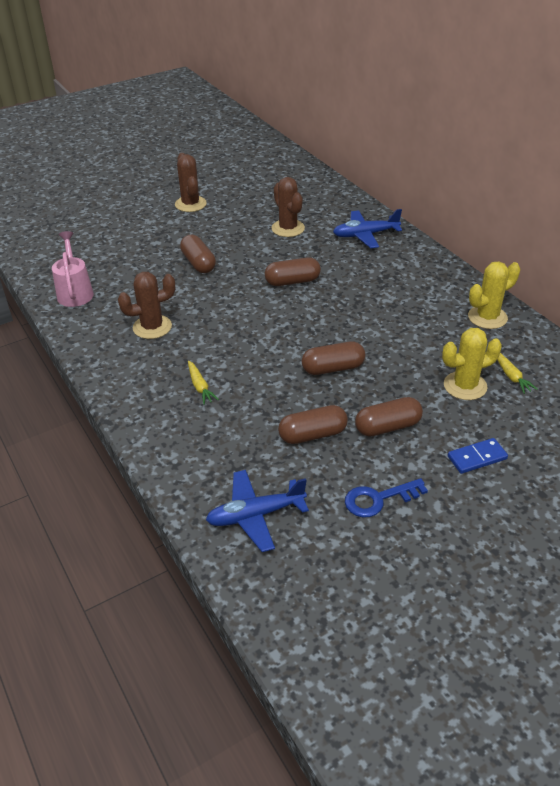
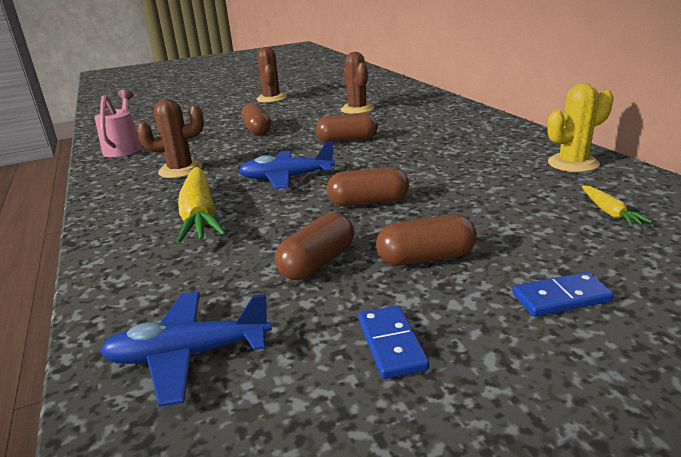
camera: 10 degrees right, 15 degrees down
yellow carrot [188,361,219,405] -> yellow carrot [176,167,226,244], size x2.12
brown capsule [278,405,348,444] -> brown capsule turned 45 degrees counterclockwise [275,212,354,280]
blue plane [333,209,402,248] -> blue plane moved to [239,141,335,189]
blue key [345,478,428,518] -> blue domino [358,305,429,379]
yellow cactus [442,328,502,400] -> none

